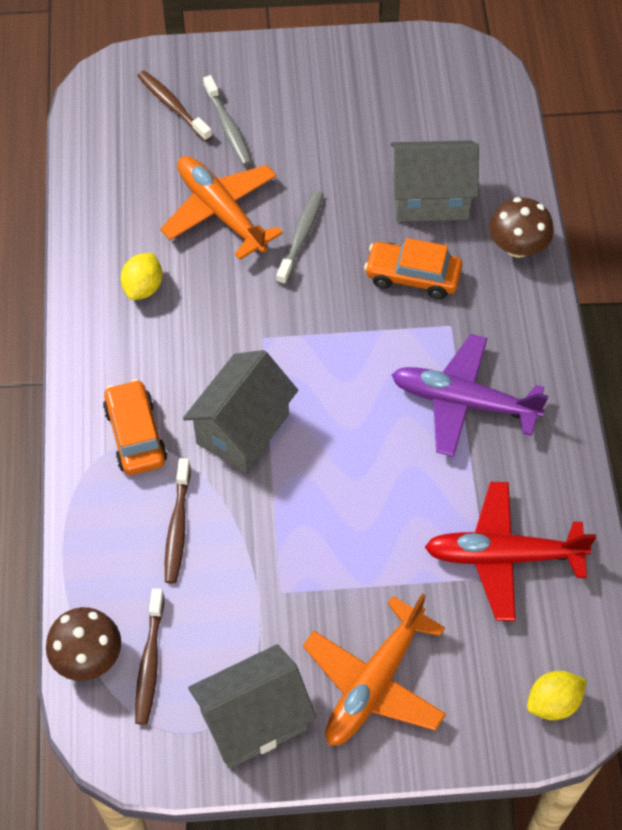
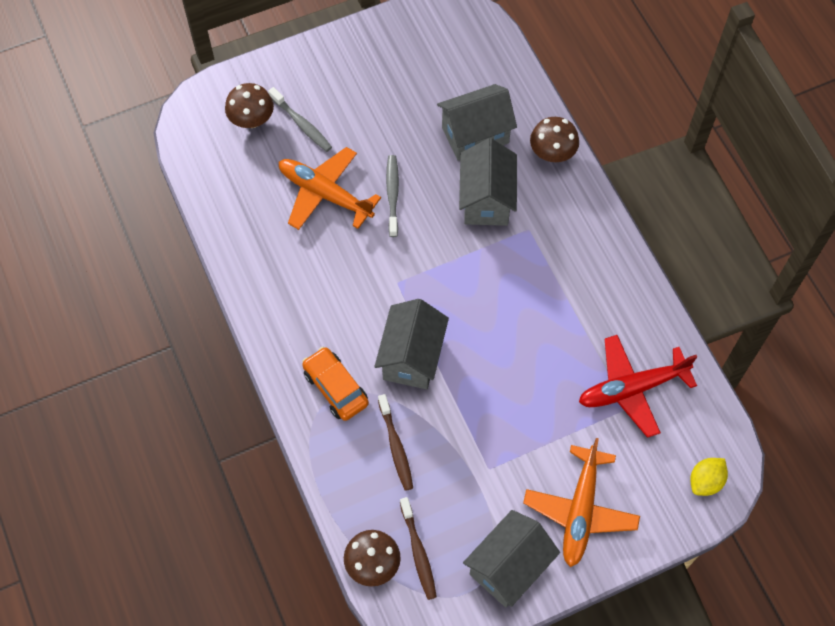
camera: 20 degrees left, 5 degrees up
yellow lemon [121,253,162,300] -> none
brown toothbrush [137,70,212,142] -> brown mushroom [225,83,274,128]
orange car [364,238,462,299] -> grey house [459,138,517,226]
purple plane [391,334,548,457] -> none

